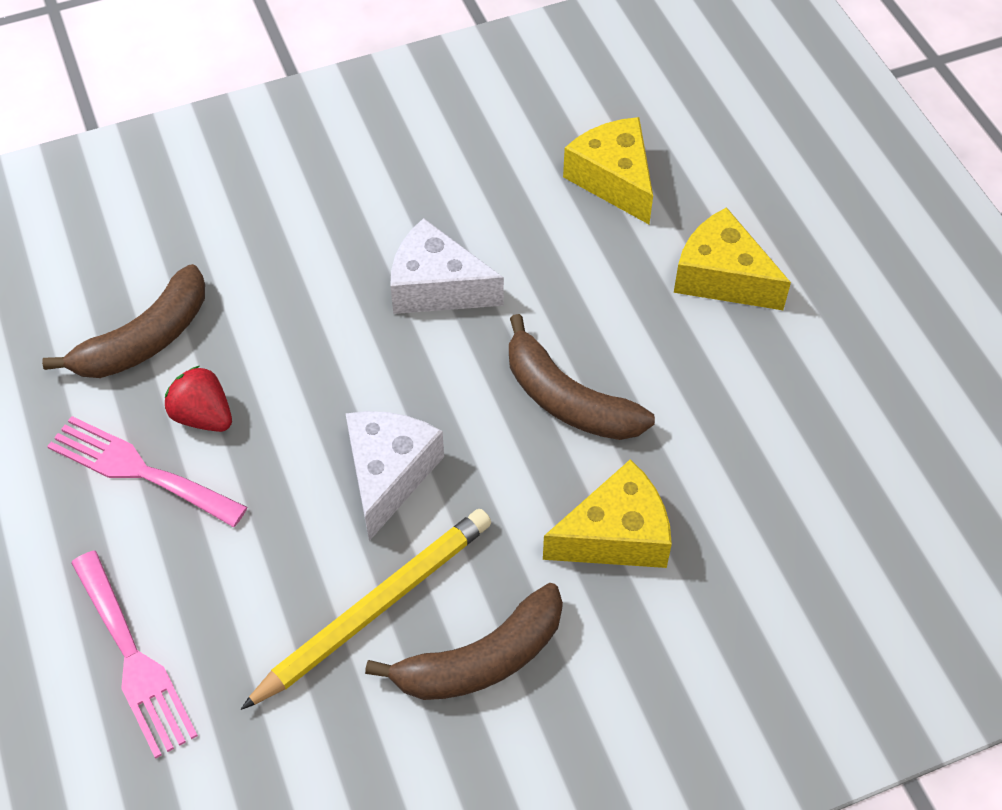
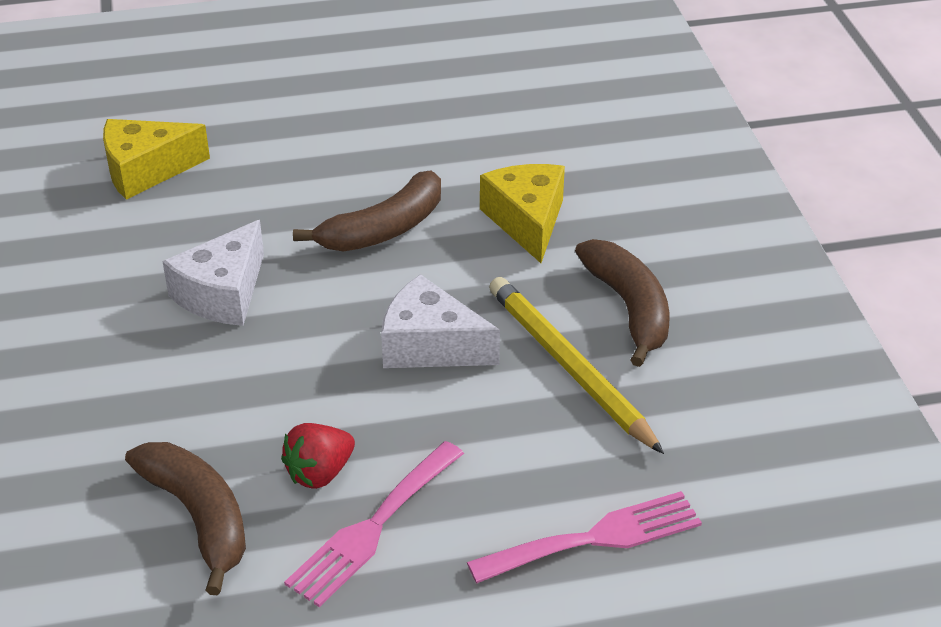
camera: 80 degrees left, 15 degrees down
yellow cheese [674,207,791,310] -> none

